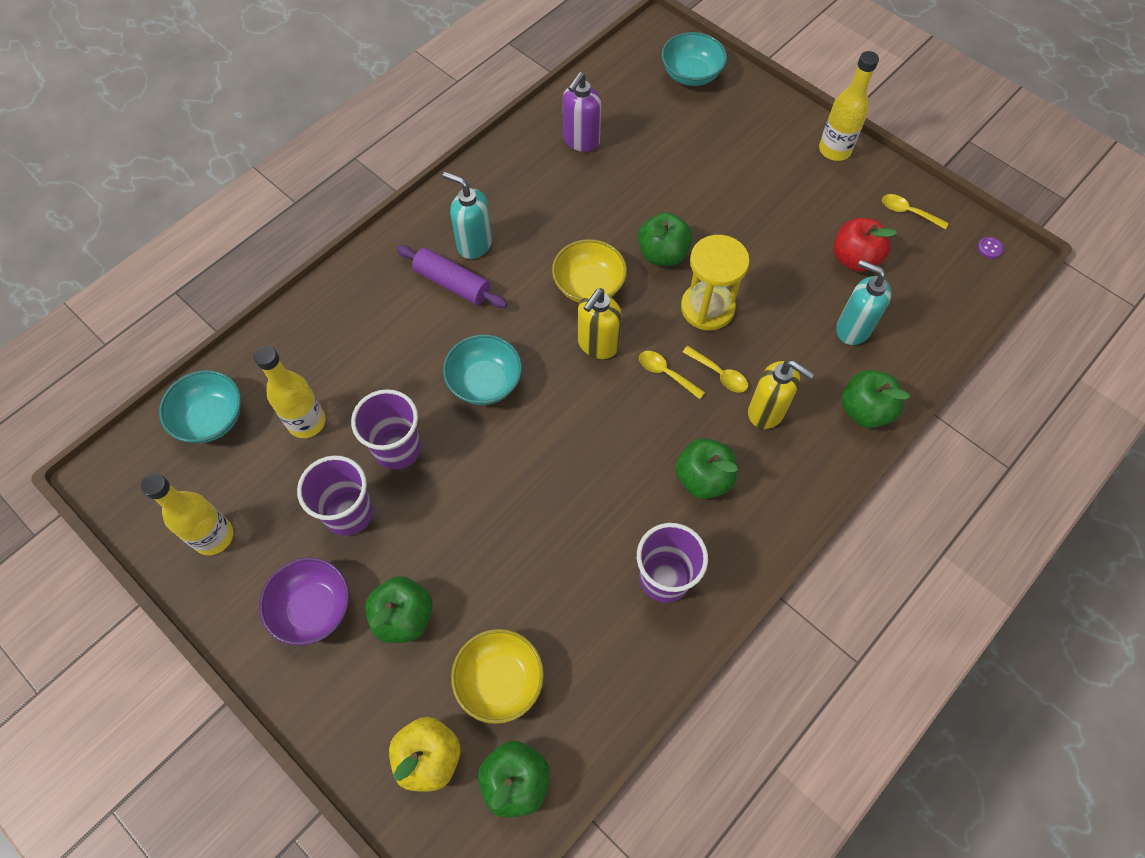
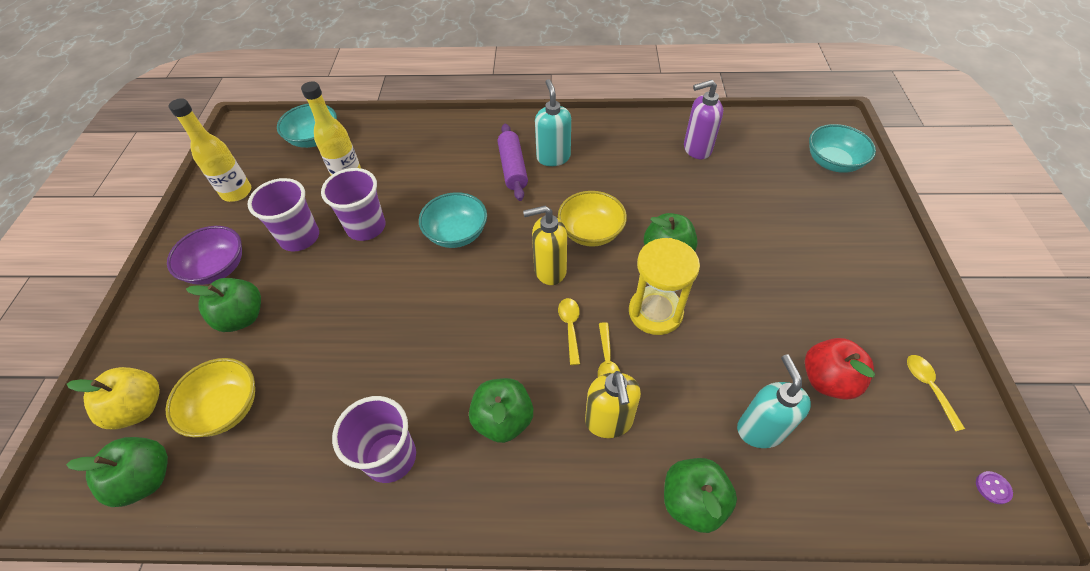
camera: 50 degrees right, 10 degrees down
yellow bottle [819,51,879,161] -> none

